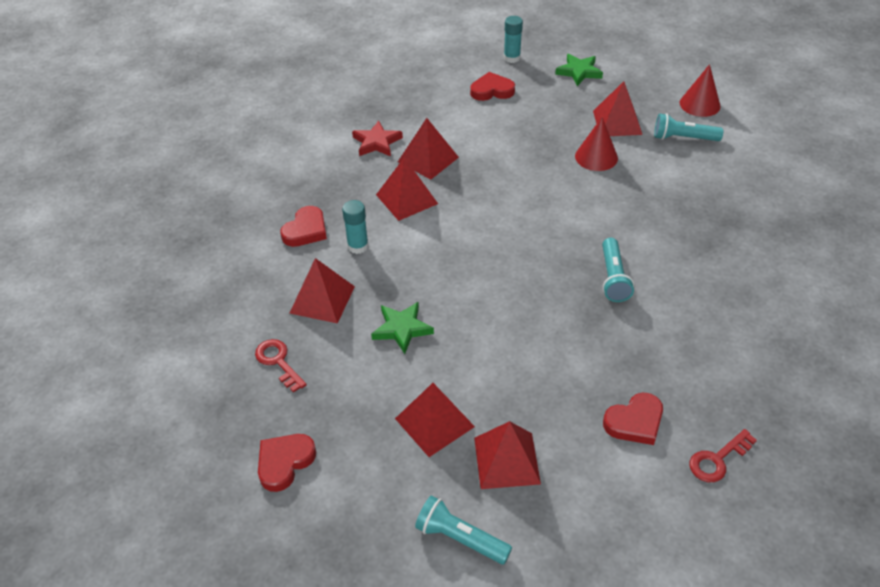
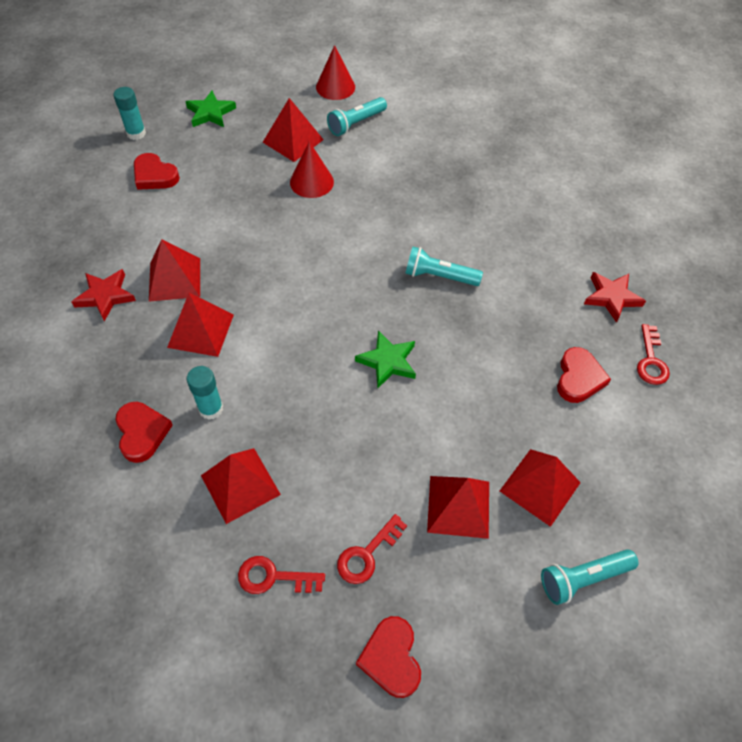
camera: 50 degrees left, 10 degrees up
green star [371,302,434,354] -> green star moved to [355,331,416,388]
red heart [470,72,515,101] -> red heart turned 90 degrees counterclockwise [134,153,180,190]
turquoise flashlight [602,238,634,302] -> turquoise flashlight turned 150 degrees clockwise [405,247,483,286]
none -> red key [337,514,407,584]
none -> red star [584,272,646,323]

